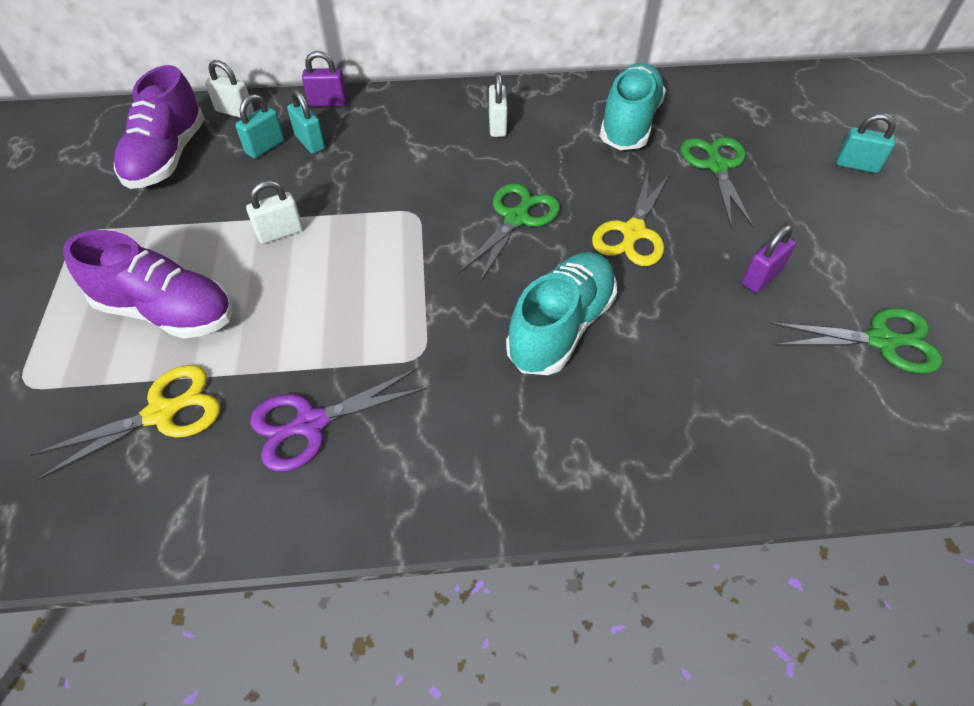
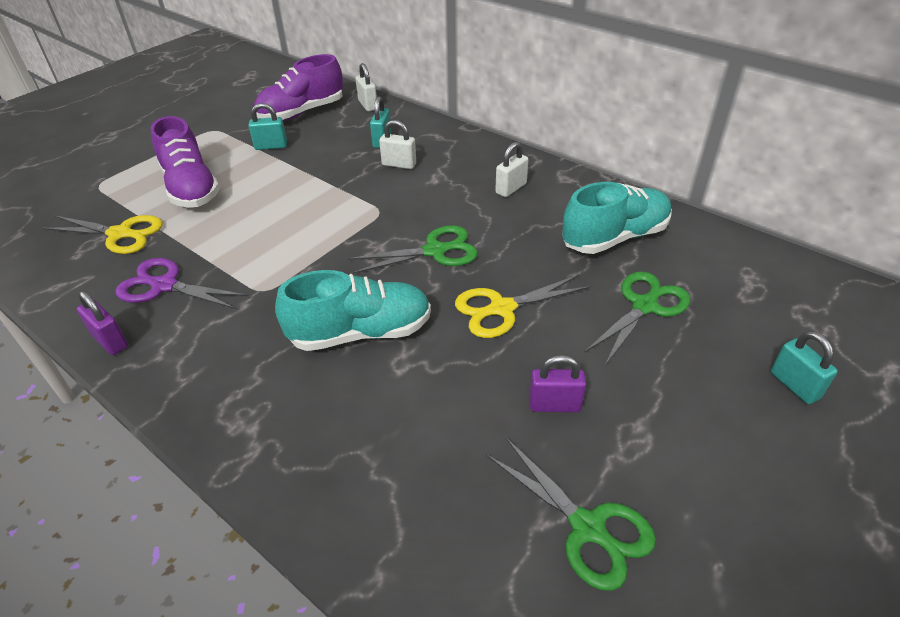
camera: 45 degrees right, 10 degrees down
turquoise padlock [235,94,284,158] -> turquoise padlock moved to [248,103,287,150]
white padlock [246,180,303,244] -> white padlock moved to [379,120,416,169]
purple padlock [302,51,347,107] -> purple padlock moved to [77,291,128,355]

